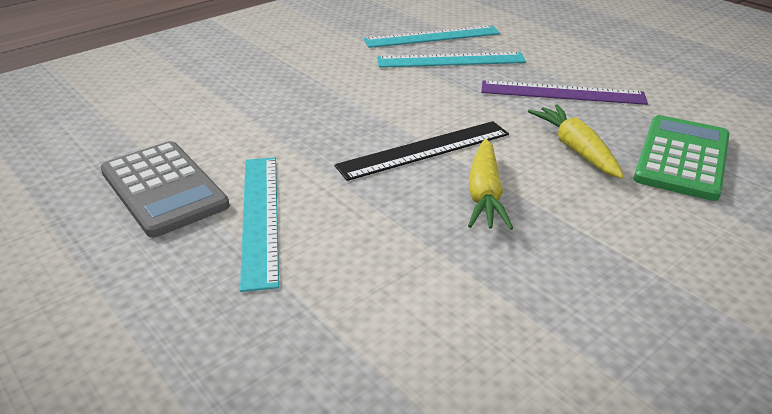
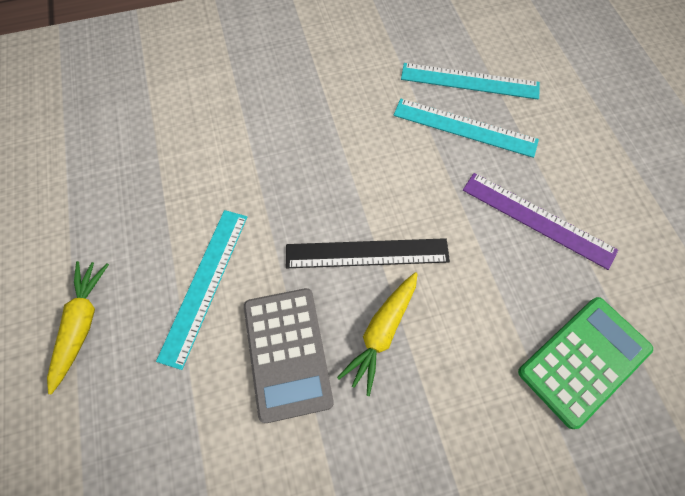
camera: 25 degrees right, 30 degrees up
grey calculator [100,141,230,238] -> grey calculator moved to [244,288,334,423]
yellow carrot [528,104,624,178] -> yellow carrot moved to [47,261,109,394]

